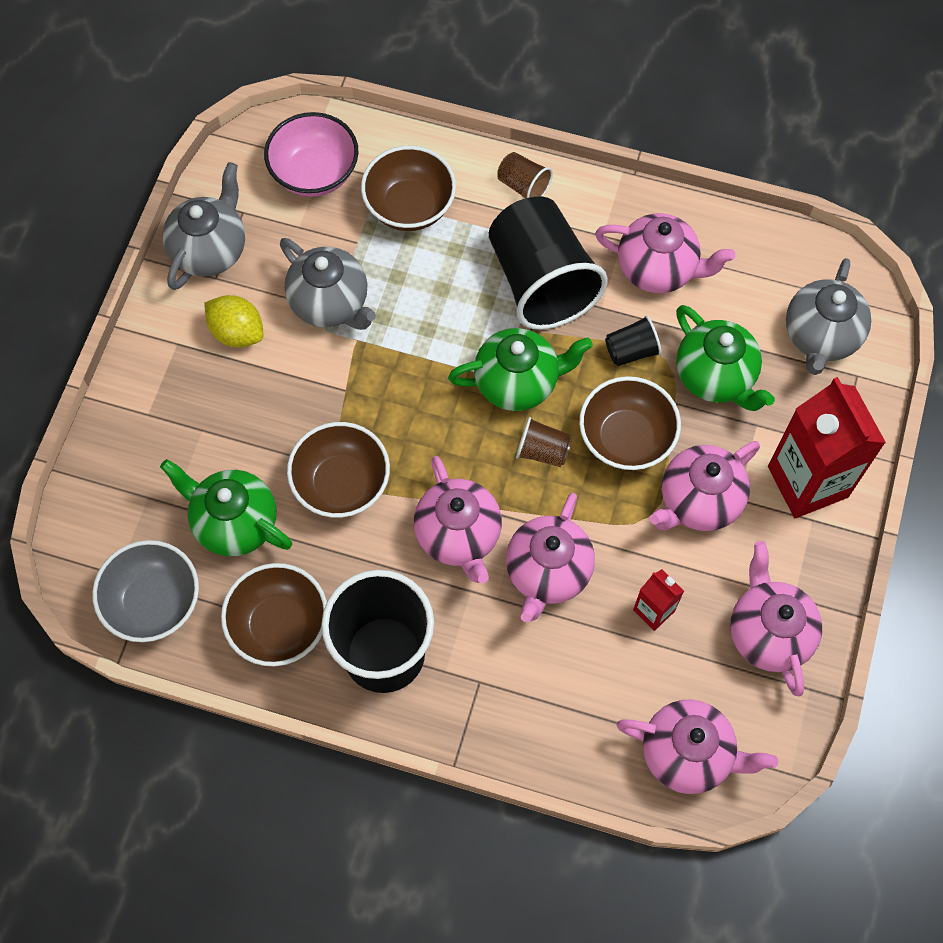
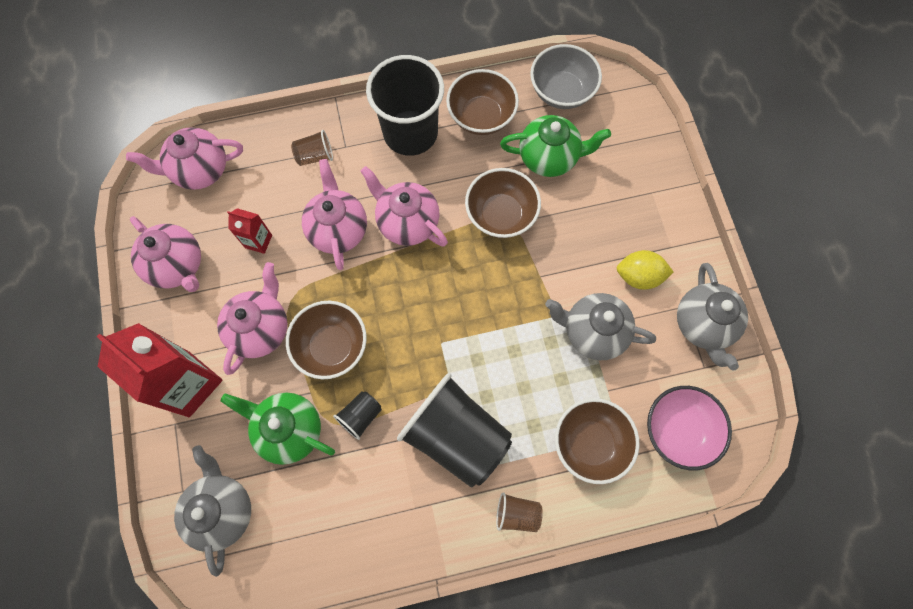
camera: 150 degrees right, 5 degrees up
green teapot [448,328,593,411] -> none
brown cup [516,417,572,467] -> brown cup moved to [291,130,333,166]
pink teapot [595,213,735,293] -> none

